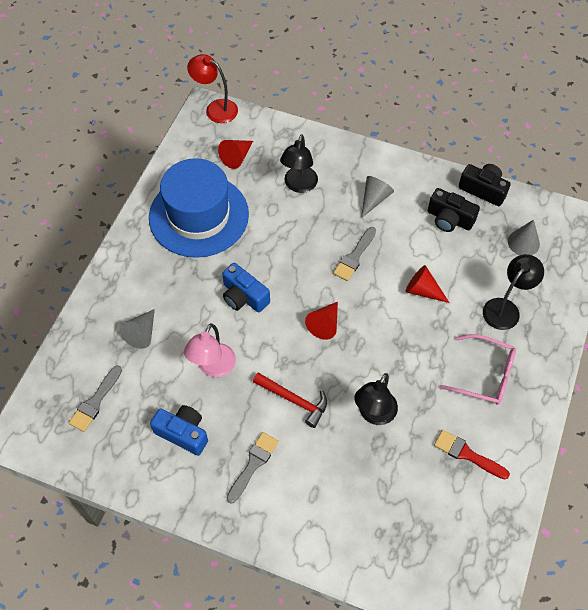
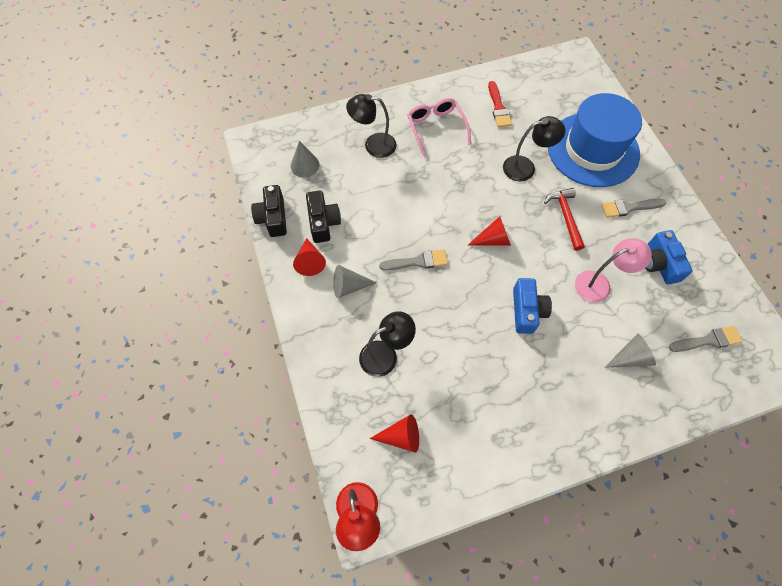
camera: 130 degrees left, 5 degrees up
blue hat [149,158,249,258] -> blue hat moved to [548,93,642,187]
red cone [406,265,450,303] -> red cone moved to [293,238,326,276]

